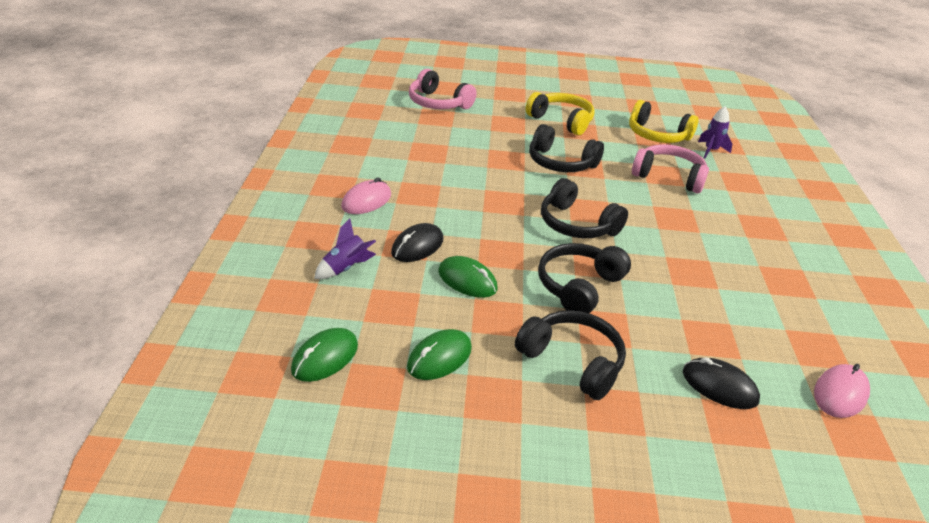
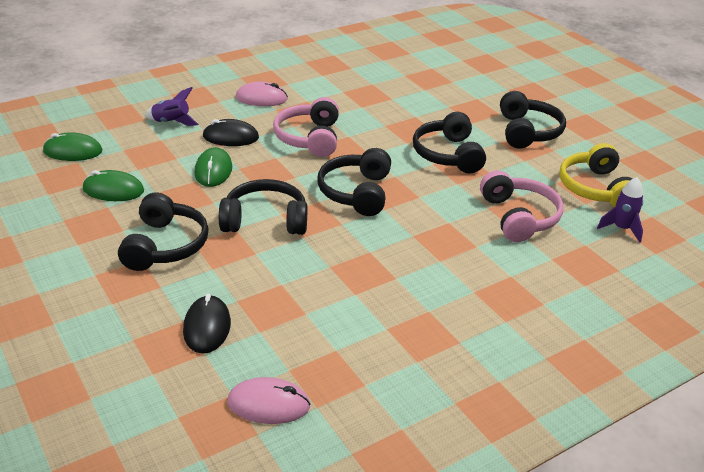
camera: 55 degrees right, 0 degrees up
pink headphones [409,69,477,109] -> pink headphones moved to [273,97,339,157]
yellow headphones [526,92,595,135] -> black headphones [500,91,566,149]

